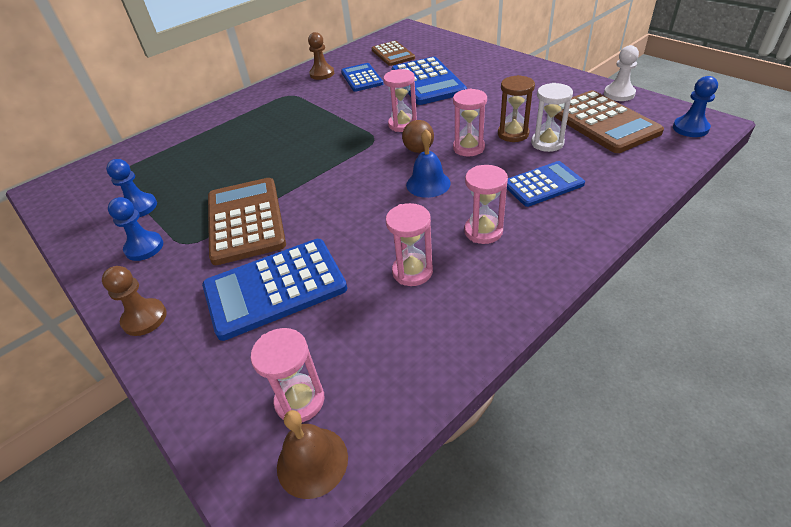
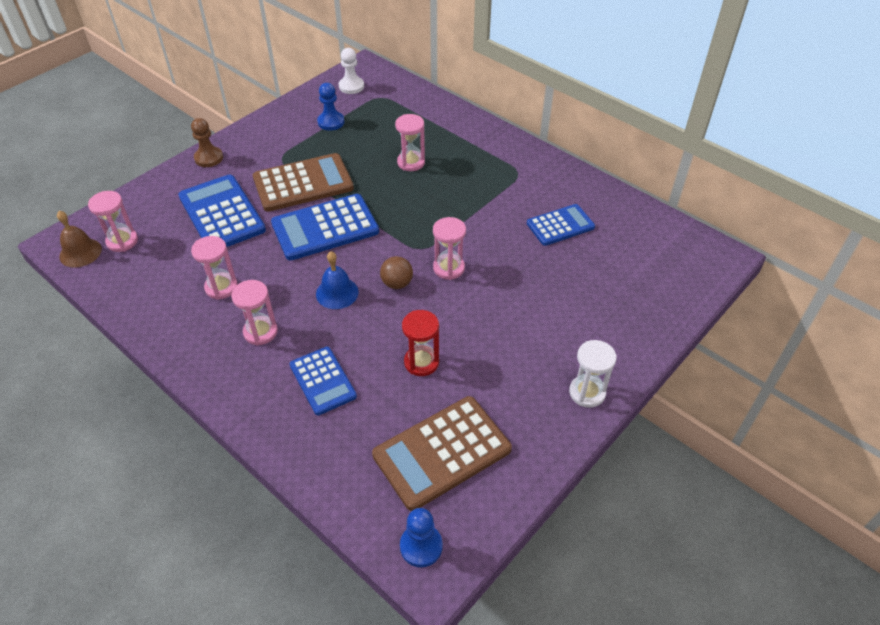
camera: 80 degrees right, 5 degrees up
blue pawn [108,197,163,261] -> none
brown pawn [308,32,334,80] -> none
brown calculator [372,41,415,66] -> none
blue calculator [392,57,467,105] -> blue calculator moved to [271,194,379,261]
pink hourglass [453,88,487,156] -> pink hourglass moved to [395,114,425,171]
brown hourglass [498,75,535,142] -> red hourglass [402,310,439,376]
white hourglass [531,83,573,152] -> white hourglass moved to [569,340,617,408]
white pawn [604,45,639,101] -> white pawn moved to [339,48,364,94]

